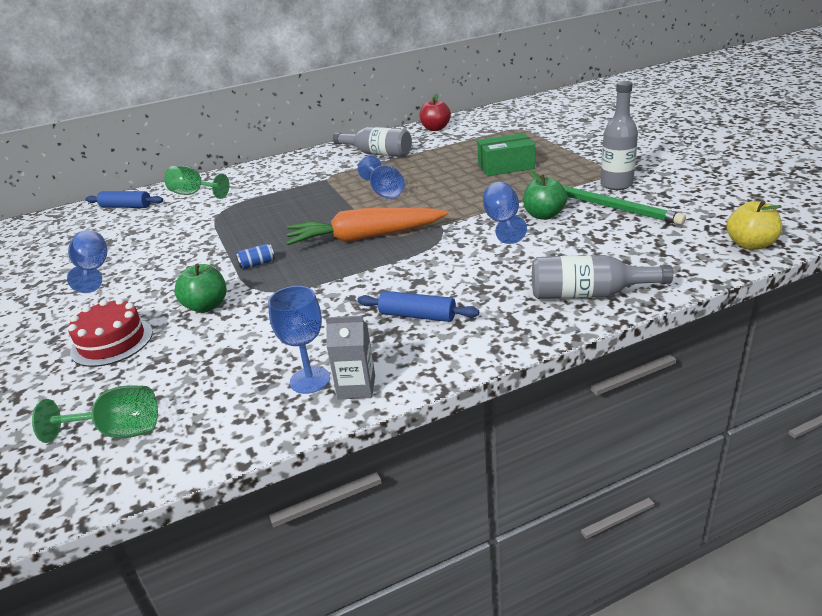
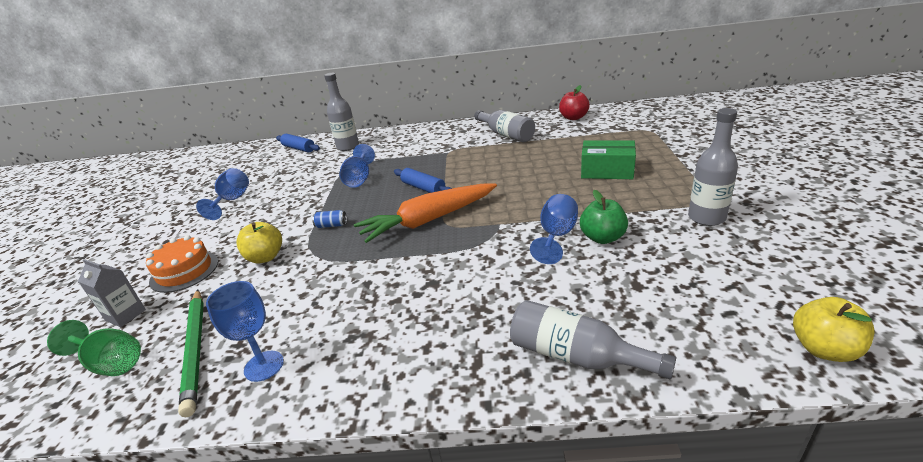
camera: 25 degrees right, 0 degrees up
red cake [68,298,153,367] -> orange cake [146,235,218,293]
green goblet [165,165,230,199] -> grey bottle [324,73,359,151]
green apple [174,263,226,313] -> yellow apple [236,222,282,264]
orange carrot [286,208,449,245] -> orange carrot turned 45 degrees counterclockwise [354,183,497,243]
grey carton [326,315,375,399] -> grey carton moved to [78,259,146,327]
blue rolling pin [357,291,479,322] -> blue rolling pin moved to [394,168,452,193]
blue goblet [358,155,405,199] -> blue goblet moved to [339,144,375,188]
green pencil [563,186,686,225] -> green pencil moved to [178,290,204,417]

